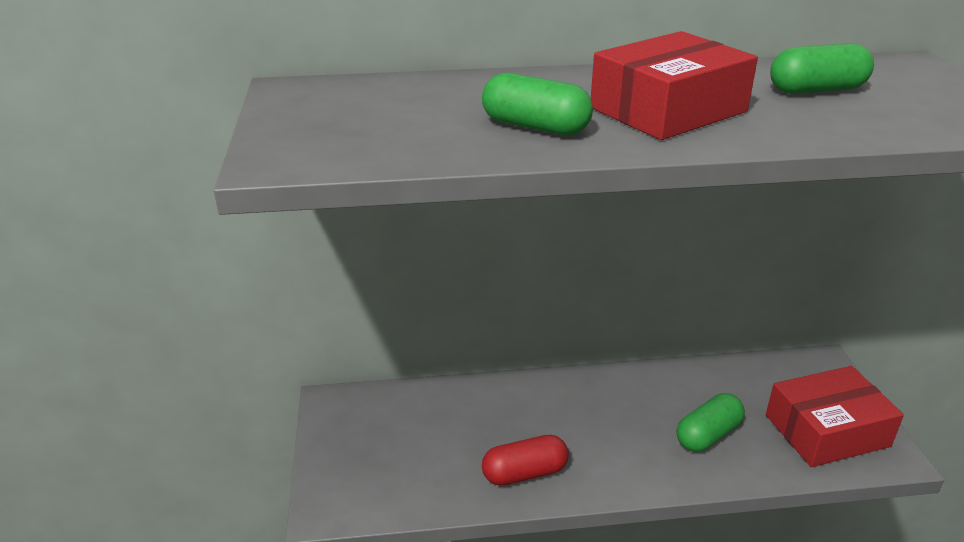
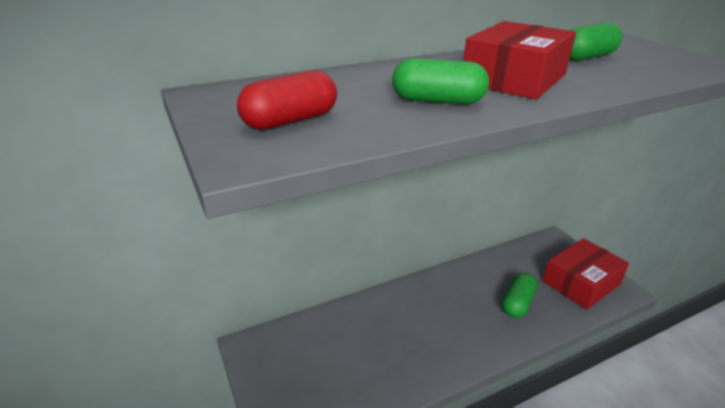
camera: 20 degrees left, 0 degrees up
red capsule [482,435,569,486] -> red capsule moved to [237,70,337,130]

